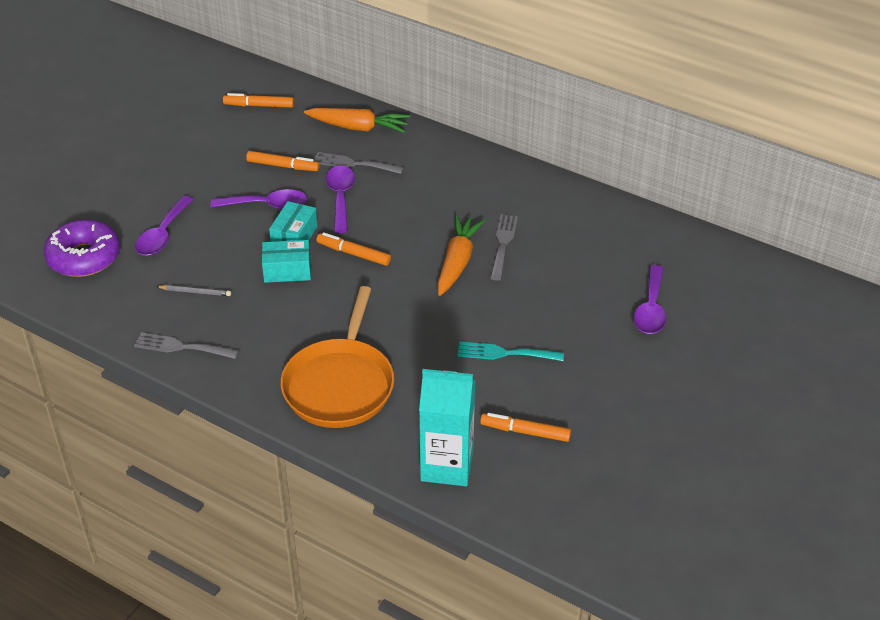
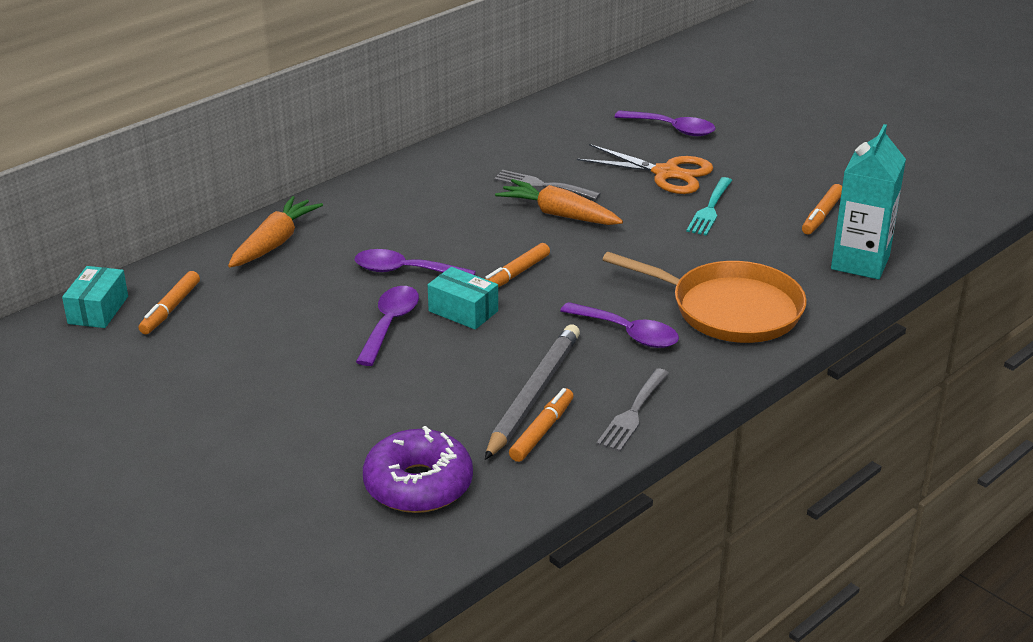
camera: 75 degrees left, 10 degrees down
purple spoon [135,196,194,256] -> purple spoon moved to [560,302,679,348]
grey pencil [156,285,231,296] -> grey pencil [485,324,580,460], size x2.24
orange marker [246,151,320,171] -> orange marker moved to [509,388,574,462]
turquoise box [262,240,311,283] -> turquoise box moved to [62,266,128,328]
grey fork [313,152,404,174] -> none
none -> orange scissors [577,144,713,194]

